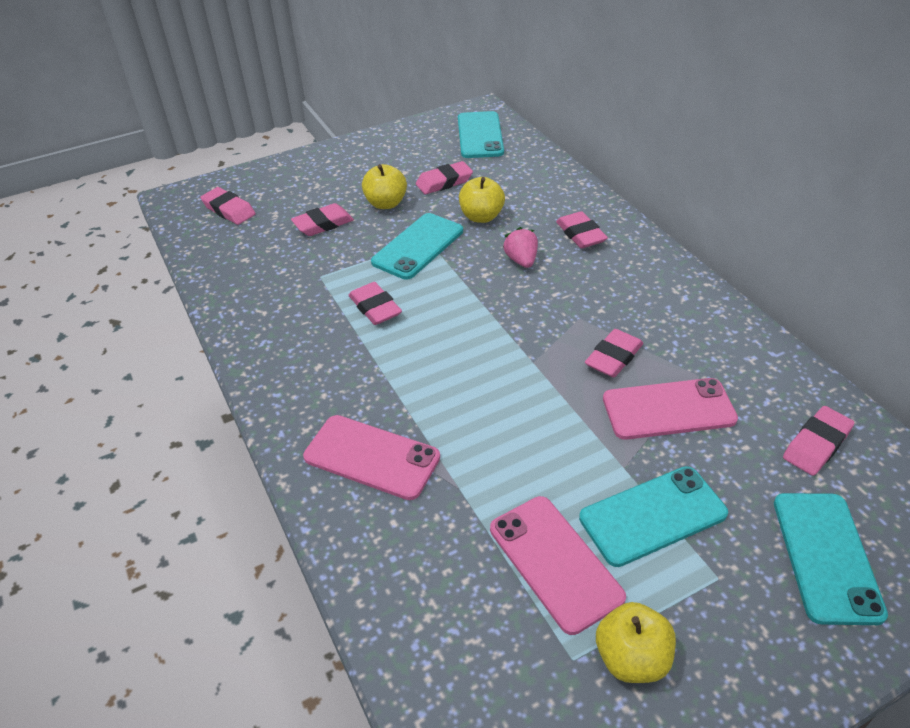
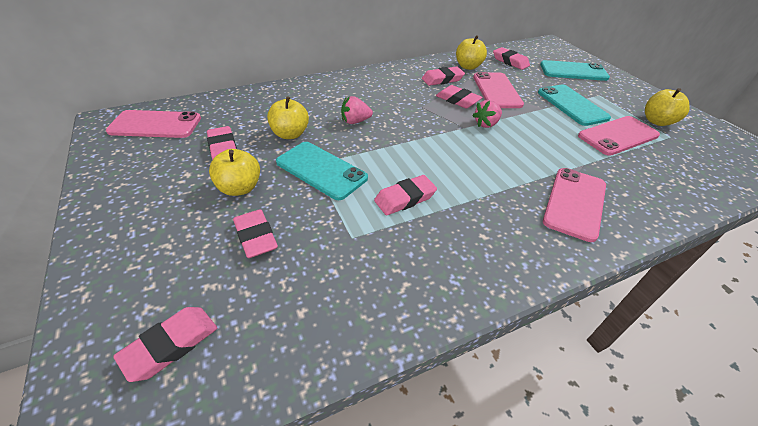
camera: 90 degrees left, 0 degrees up
turquoise phone [458,111,504,158] -> pink phone [106,110,201,138]
pink eraser [556,211,608,248] -> pink eraser moved to [422,66,465,86]
none -> yellow apple [456,35,487,70]
none -> pink strawberry [472,100,502,128]

